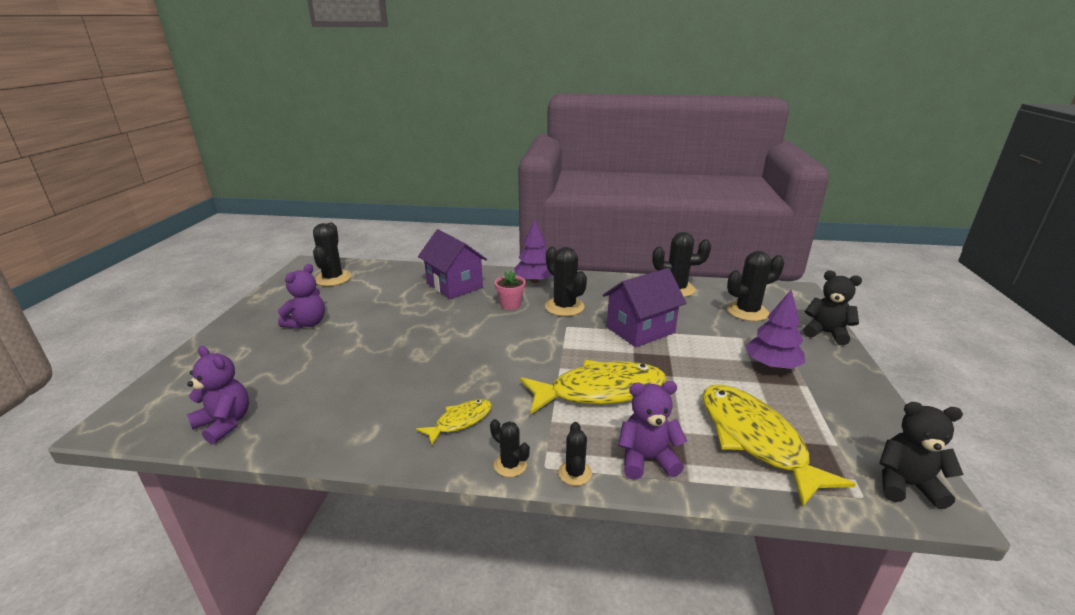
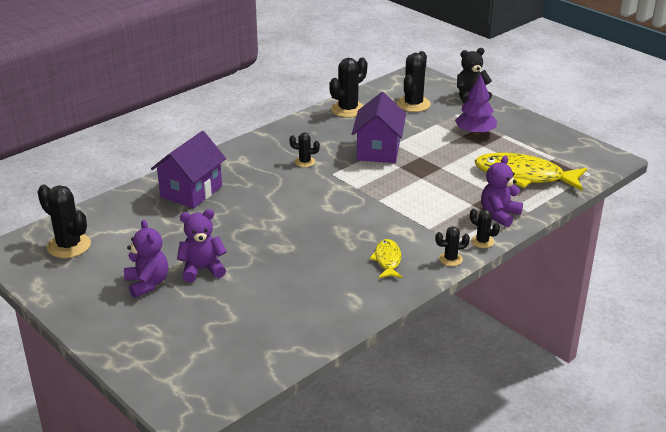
camera: 50 degrees left, 5 degrees up
purple teddy bear [187,346,249,444] -> purple teddy bear moved to [177,209,227,282]
purple house [418,229,487,299] -> purple house turned 60 degrees counterclockwise [151,131,226,209]
pink flower pot [495,271,526,310] -> none
purple tree [514,220,553,283] -> none
yellow fish [520,360,667,414] -> none
black cactus [545,247,587,316] -> black cactus [289,132,320,167], size x0.54
black teddy bear [879,402,964,509] -> none

